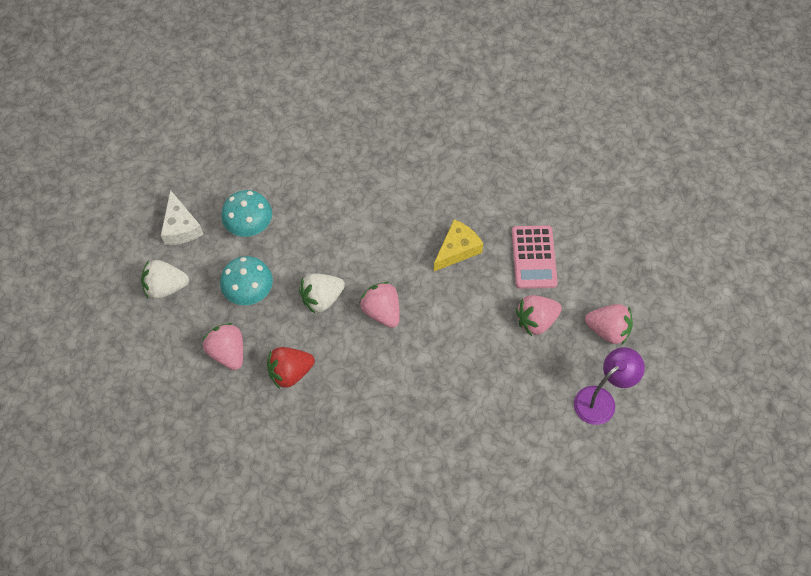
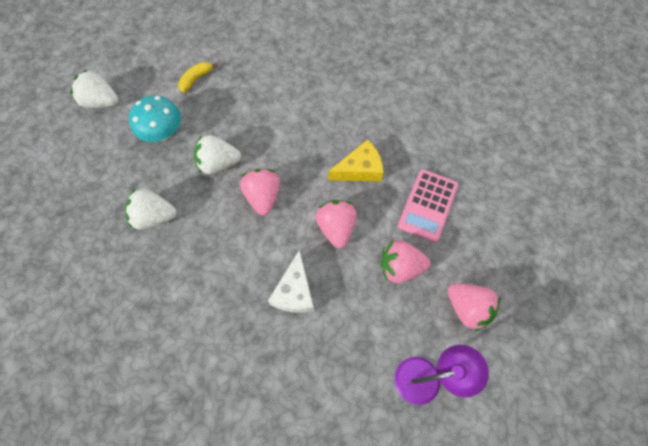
camera: 25 degrees right, 5 degrees up
white cheese [161,190,204,245] -> white cheese moved to [268,250,314,313]
pink strawberry [203,323,243,370] -> pink strawberry moved to [315,200,357,249]
turquoise mushroom [221,190,272,237] -> yellow banana [178,62,218,93]
red strawberry [267,347,315,389] -> white strawberry [125,189,177,230]

